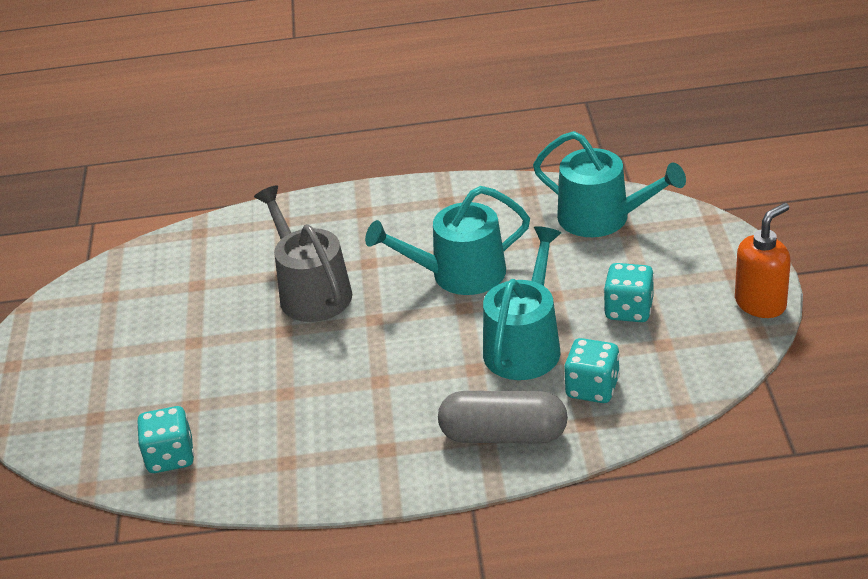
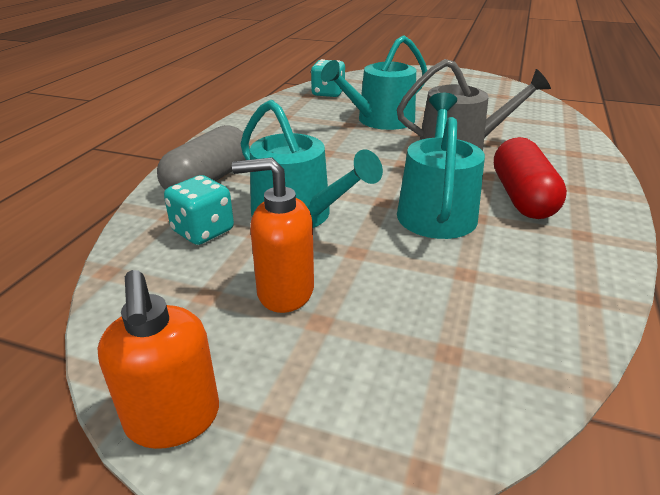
camera: 110 degrees right, 5 degrees down
turquoise watering can [533,131,686,237] -> turquoise watering can moved to [321,35,427,130]
turquoise dice [604,263,654,322] -> orange soap dispenser [232,157,314,313]
none -> red capsule [494,137,567,219]

